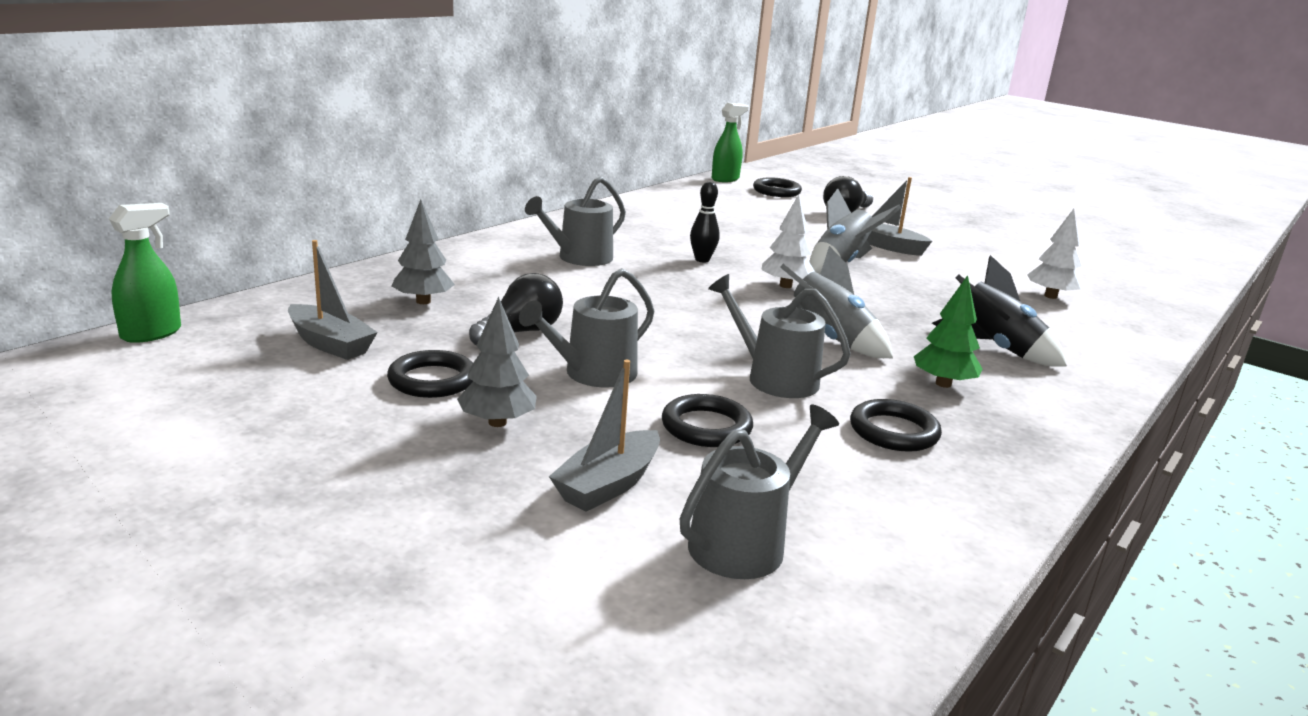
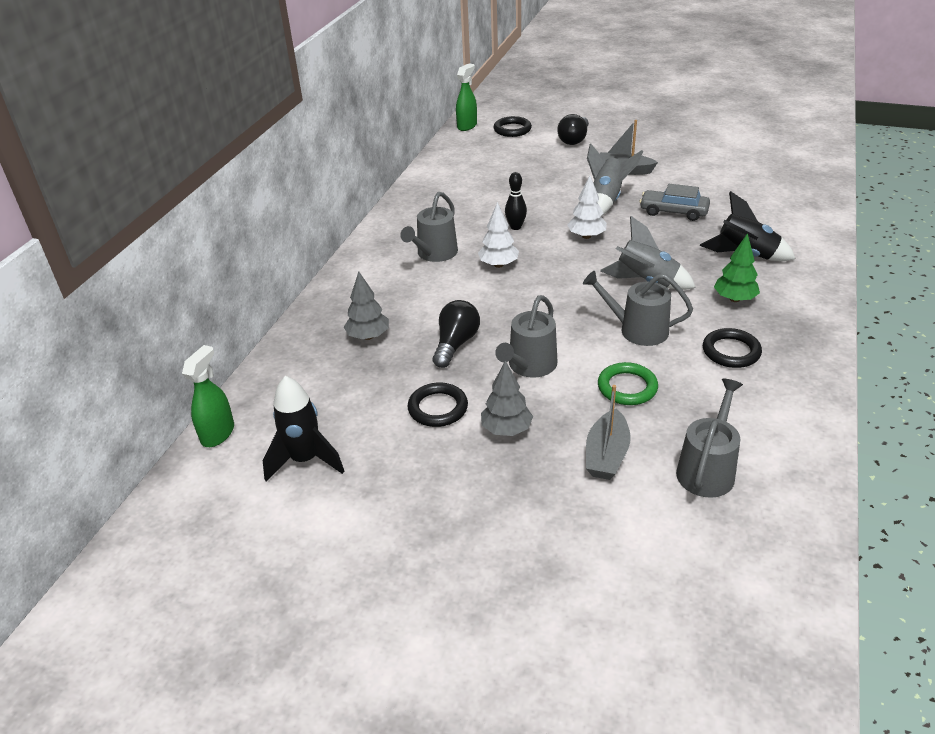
camera: 15 degrees left, 15 degrees up
grey boat [288,240,378,360] -> none
black ring [662,394,753,447] -> green ring [598,362,658,405]
white tree [1027,209,1083,299] -> white tree moved to [478,202,519,268]
none -> black rocket [263,376,344,482]
none -> grey car [640,184,710,221]

